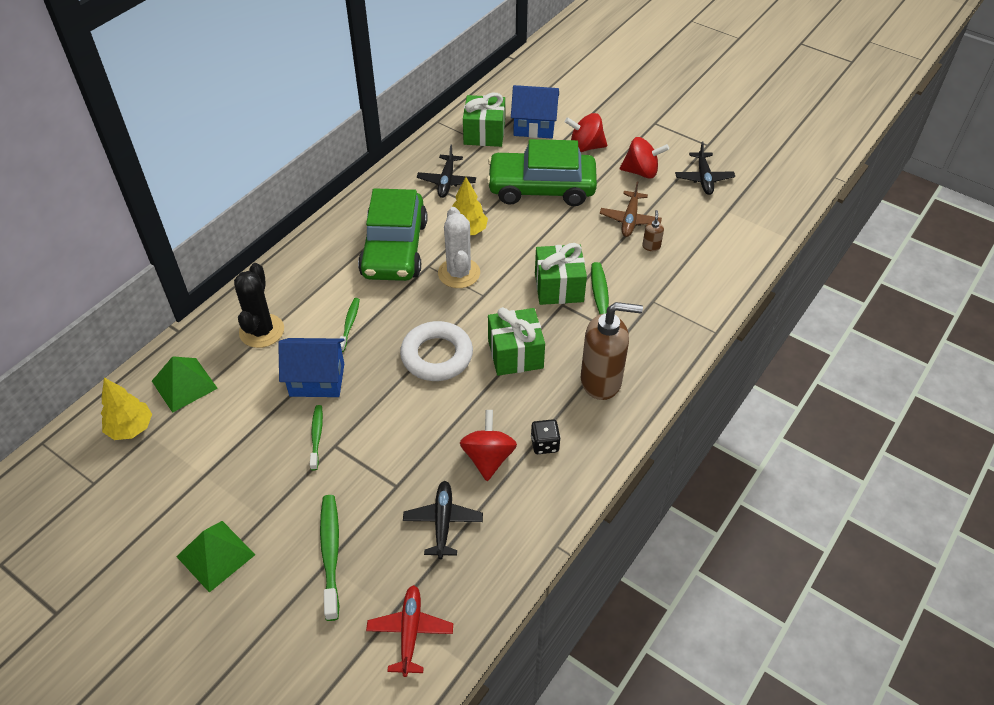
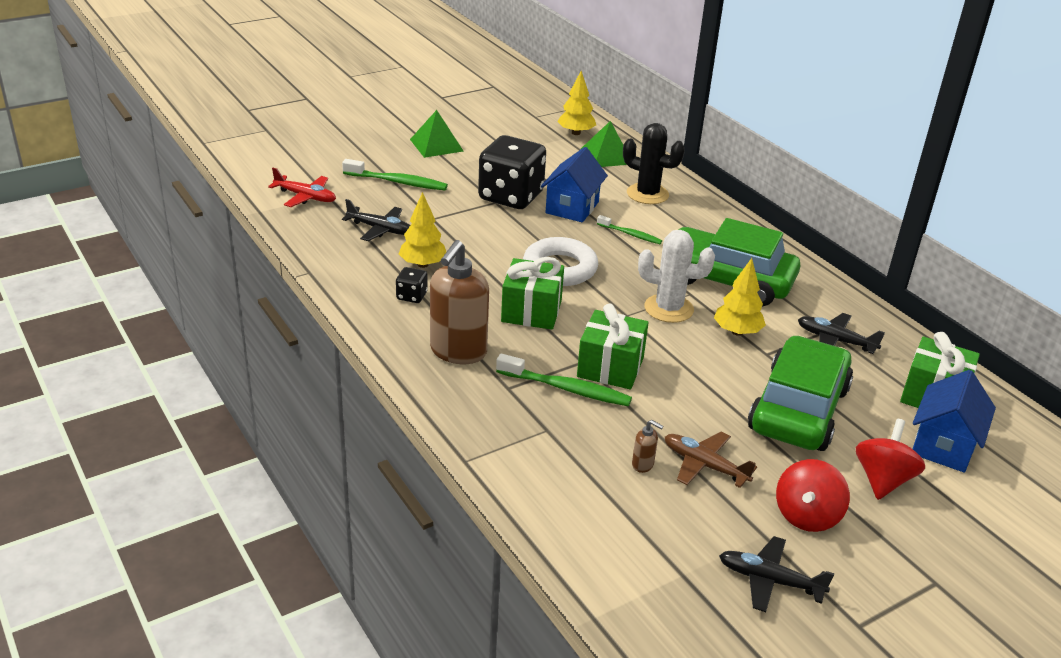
camera: 110 degrees right, 15 degrees down
green toothbrush [310,405,323,470] -> black dice [478,135,546,209]
red spinning top [460,410,517,481] -> yellow tree [399,192,446,268]

